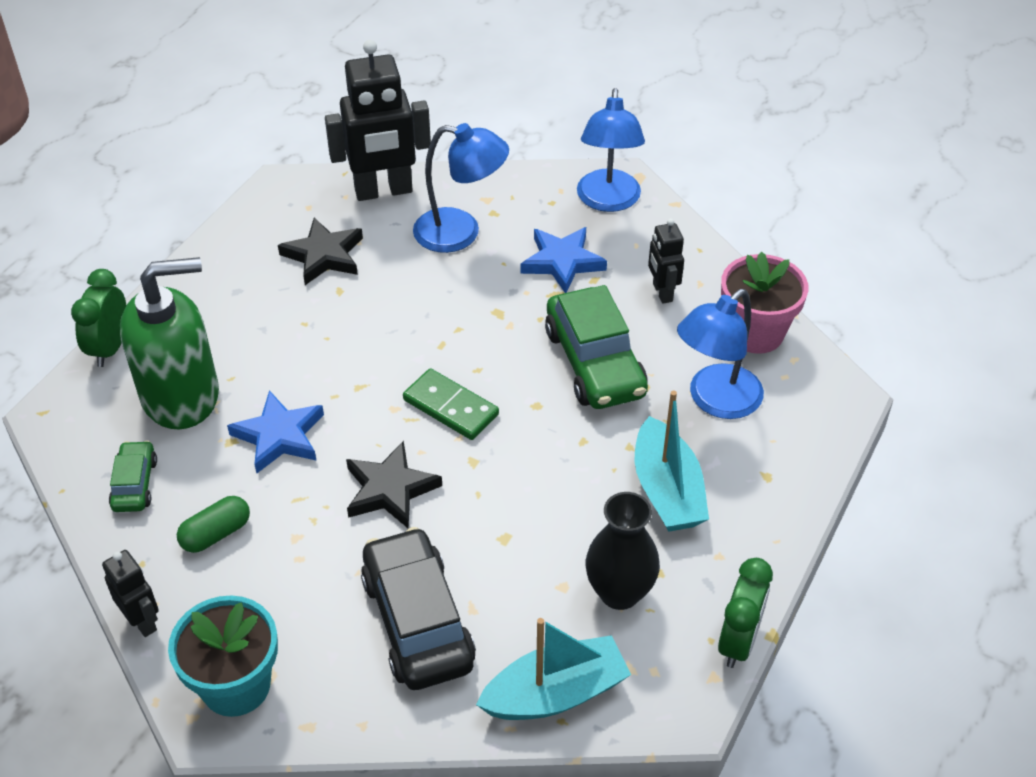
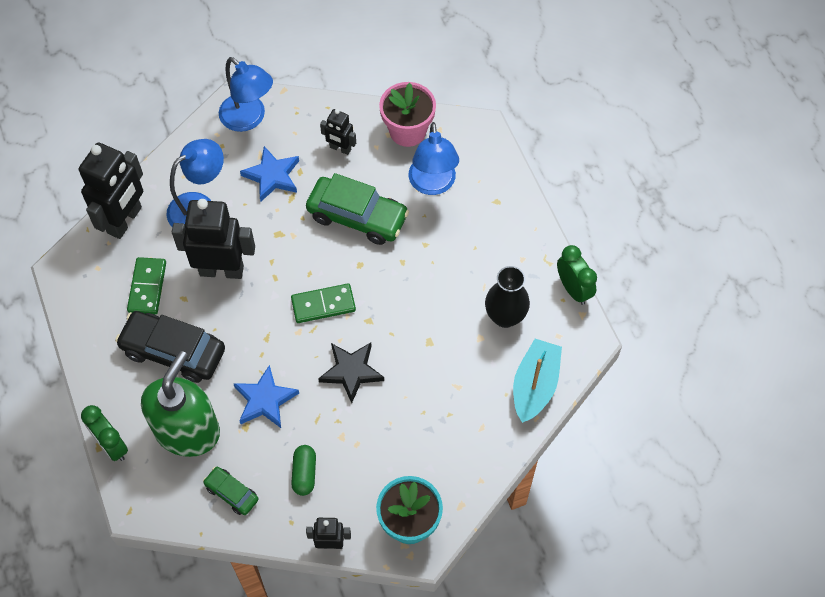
camera: 50 degrees left, 15 degrees up
black star [278,218,363,285] -> green domino [127,257,166,315]
black car [361,527,476,690] -> black car moved to [115,311,225,383]
turquoise boat [635,391,709,532] -> none
none -> black robot [172,199,255,279]

